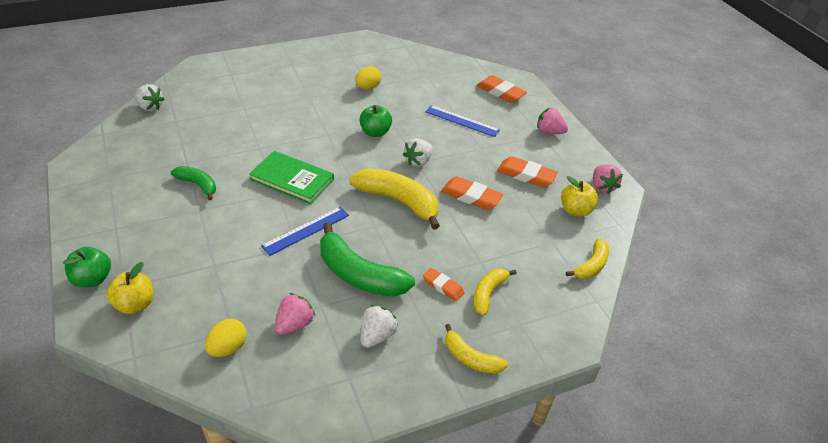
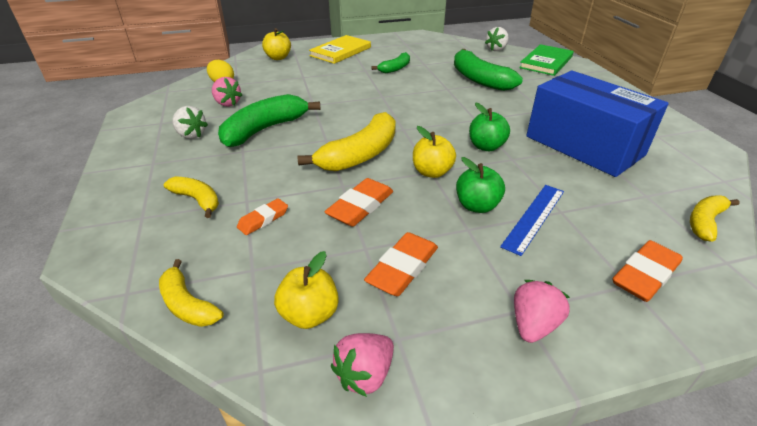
camera: 100 degrees right, 5 degrees down
green apple [63,246,111,287] -> green apple moved to [456,157,505,213]
green book [249,151,334,204] -> green book moved to [519,44,574,76]
blue ruler [261,207,349,256] -> none
yellow egg [355,66,381,89] -> blue box [526,71,669,177]
white strawberry [403,138,433,167] -> yellow apple [413,126,456,178]
orange eraser [423,268,465,301] -> orange eraser moved to [237,198,288,235]
yellow banana [445,324,508,374] -> yellow banana moved to [690,195,740,242]
pink strawberry [593,164,623,194] -> pink strawberry turned 45 degrees counterclockwise [331,333,394,397]
none -> yellow book [309,35,371,64]
none -> green banana [454,49,523,91]

